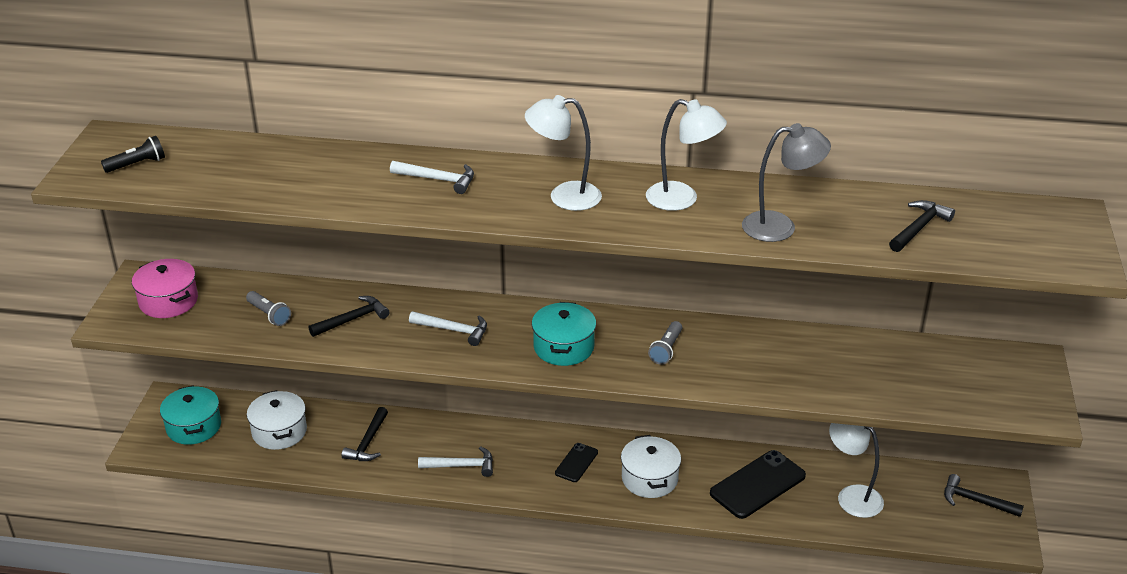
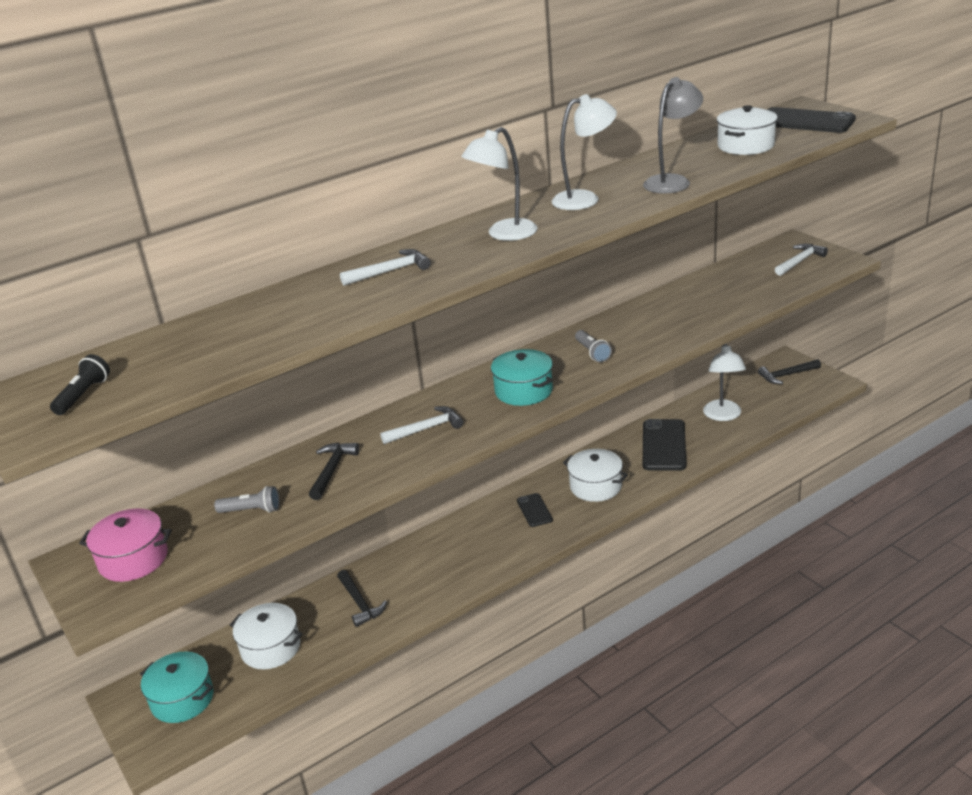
camera: 40 degrees left, 5 degrees down
white hammer [418,446,493,477] -> white hammer moved to [775,244,828,276]
white lamp [829,423,884,518] -> white lamp turned 90 degrees counterclockwise [703,343,746,421]
black hammer [889,200,955,252] -> white pot [717,105,778,155]
none -> black phone [768,107,856,133]

